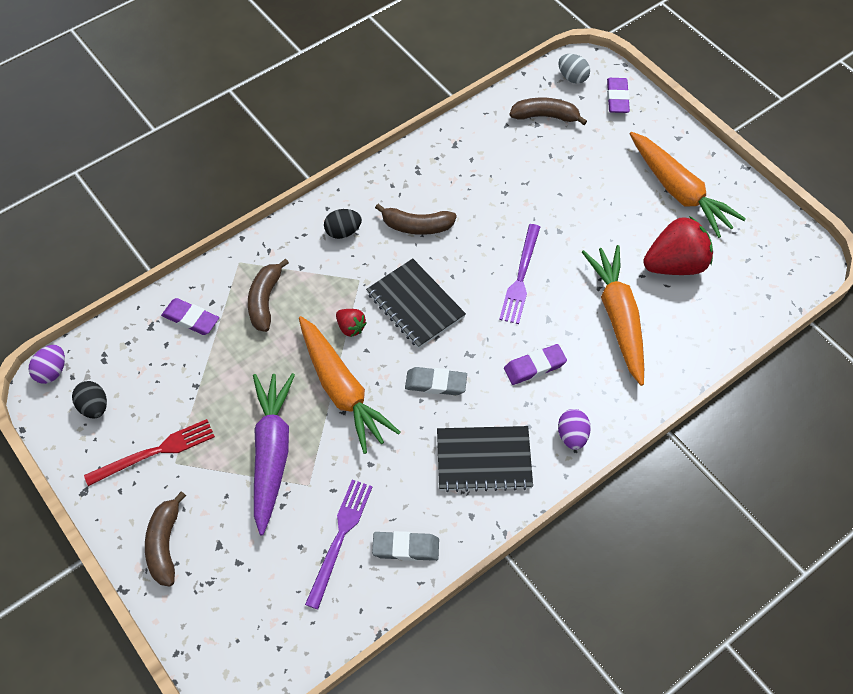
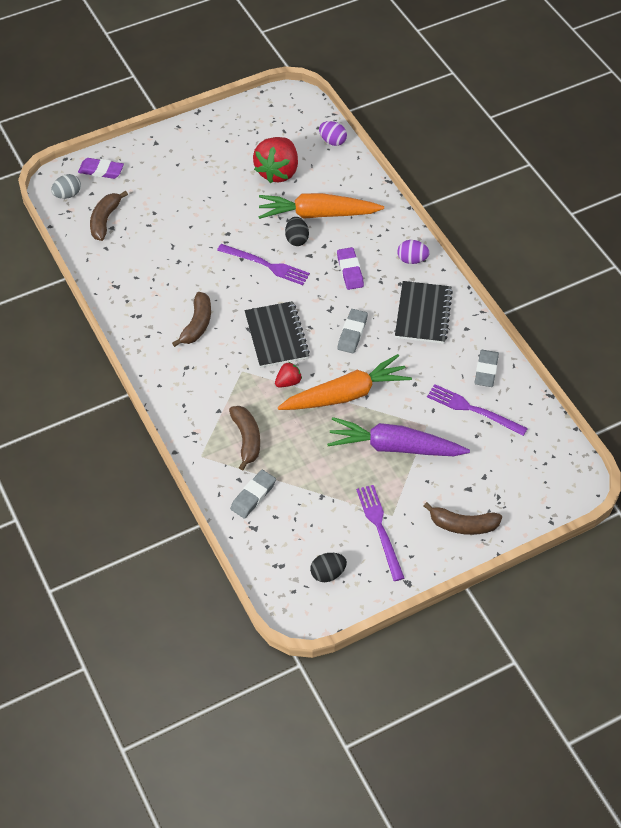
camera: 80 degrees left, 5 degrees down
purple egg [29,345,65,384] -> purple egg moved to [319,121,347,146]
red fork [84,419,215,486] -> purple fork [356,485,404,581]
purple eraser [161,298,219,335] -> grey eraser [230,470,276,519]
brown banana [248,258,289,332] -> brown banana turned 120 degrees counterclockwise [229,406,260,471]
black egg [324,209,362,239] -> black egg moved to [285,217,309,246]
black notebook [366,258,466,349] -> black notebook turned 75 degrees counterclockwise [245,301,310,368]
orange carrot [630,132,746,238] -> none
red strawberry [643,216,713,275] -> red strawberry turned 150 degrees counterclockwise [253,137,298,183]

